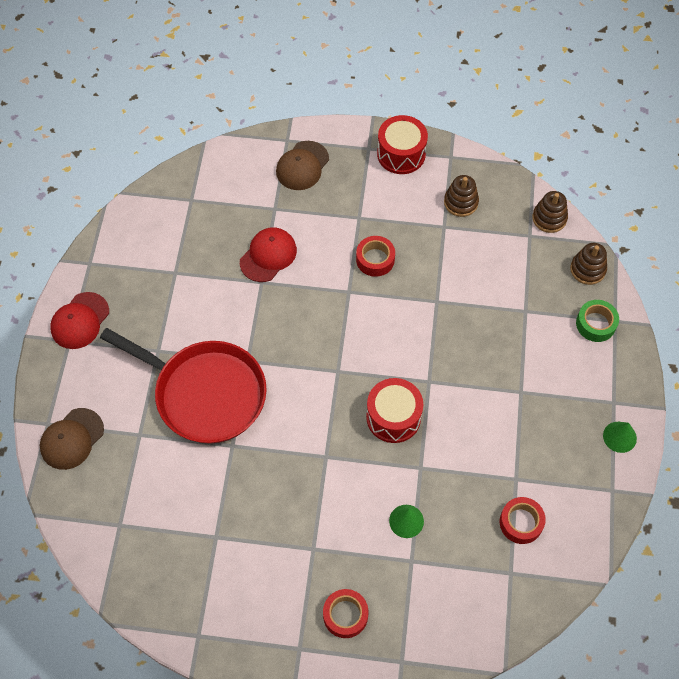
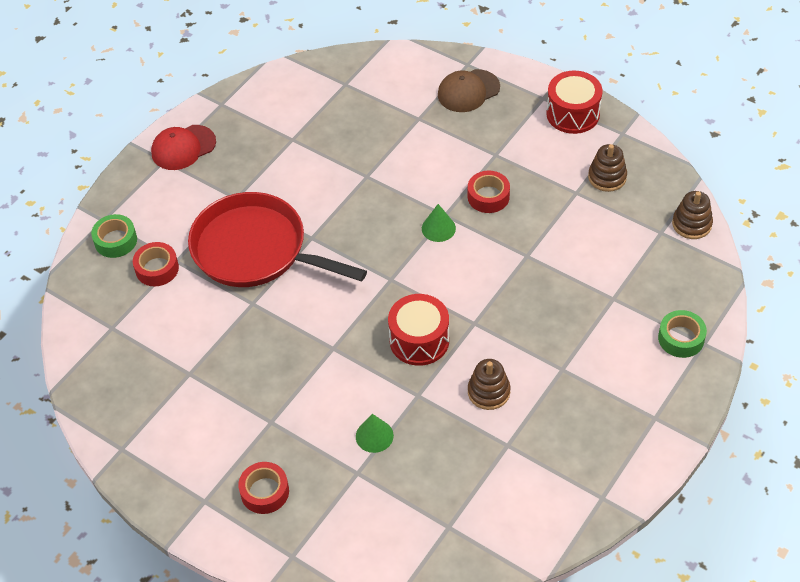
camera: 30 degrees right, 10 degrees down
brown cap [40,408,104,470] -> green tape [91,214,137,258]
red pan [100,328,267,444] -> red pan turned 150 degrees clockwise [188,192,367,287]
red cap [240,227,297,282] -> none
red tape [500,497,546,544] -> red tape moved to [133,242,179,286]
brown stacking toy [570,243,607,285] -> brown stacking toy moved to [468,359,511,410]
green cone [603,422,637,453] -> green cone moved to [422,204,456,242]

